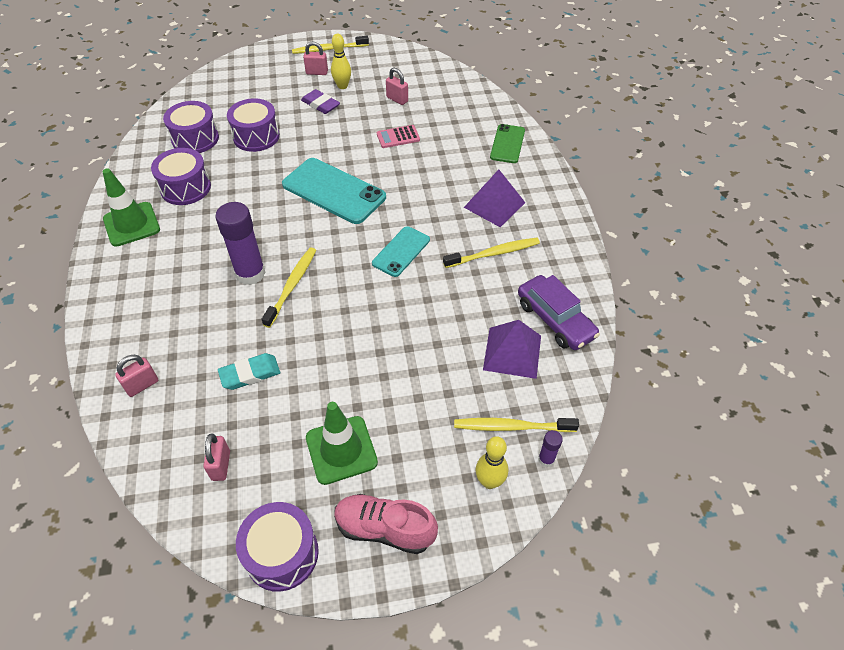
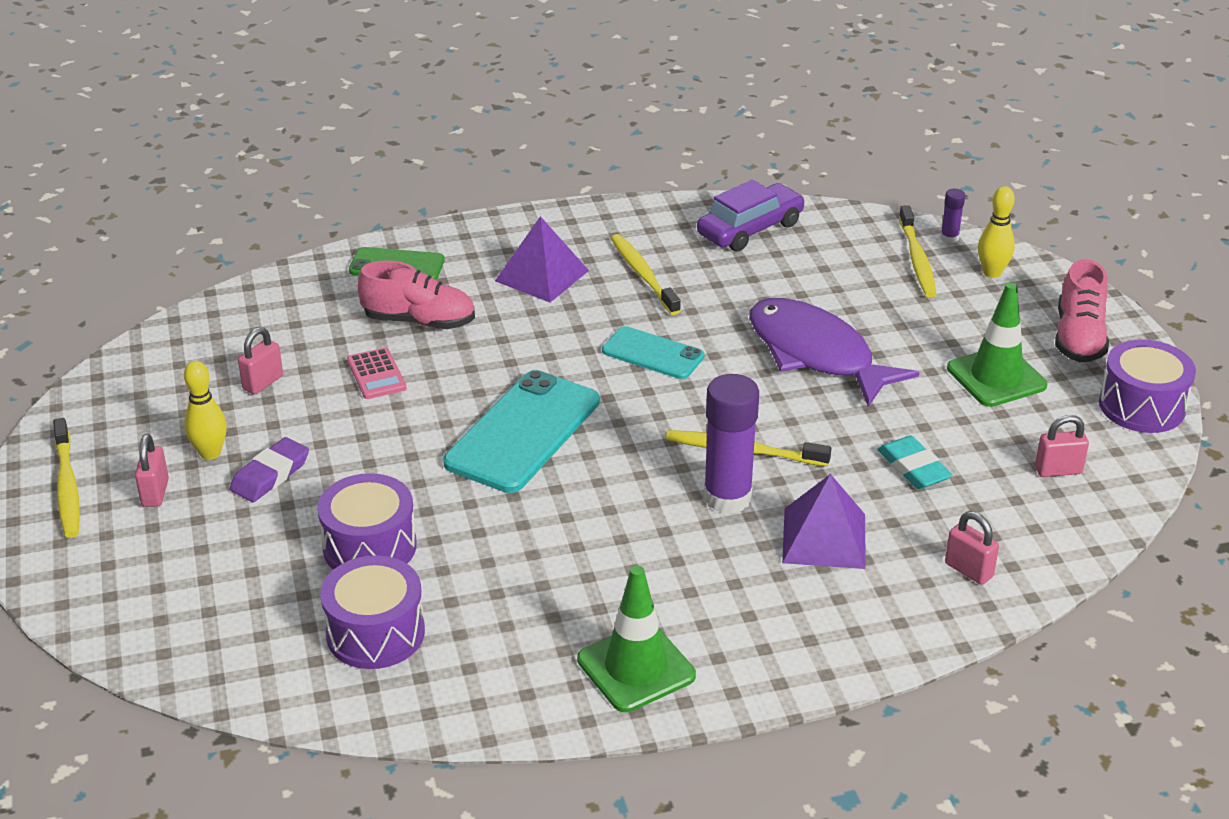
camera: 95 degrees left, 15 degrees down
purple drum [151,148,211,205] -> none
purple pyramid [483,320,541,379] -> purple pyramid moved to [782,474,866,569]
none -> pink shoe [358,260,475,329]
none -> purple fish [749,298,919,407]

